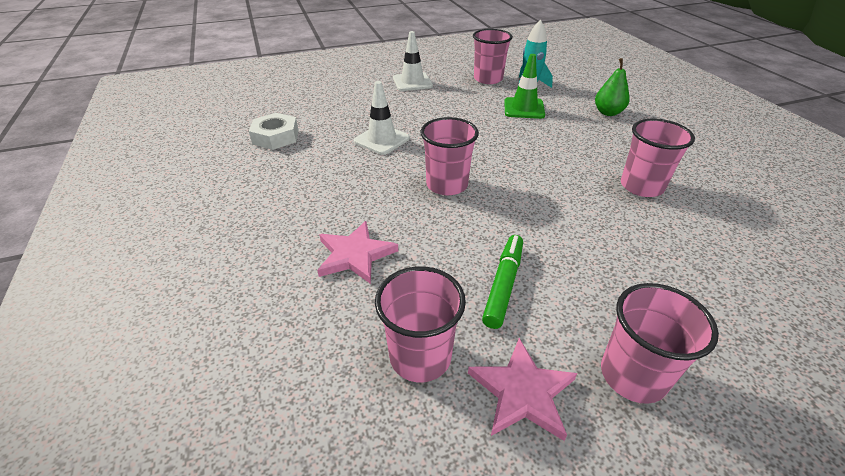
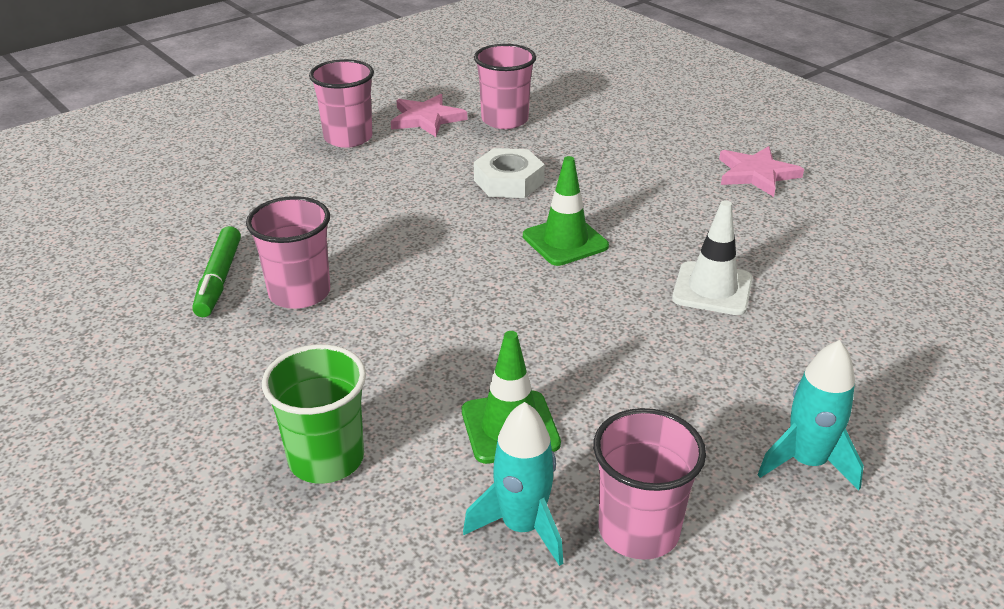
camera: 160 degrees right, 5 degrees down
white nut [249,113,299,150] -> white nut moved to [474,148,545,198]
pink star [317,221,398,284] -> pink star moved to [719,146,804,197]
white traffic cone [393,31,433,91] -> turquoise rocket [758,340,864,490]
pink cup [420,117,479,195] -> green traffic cone [523,156,609,266]
green marker [482,235,523,329] -> green marker moved to [192,226,241,317]
green pear [595,58,629,116] -> green cup [262,344,366,484]

